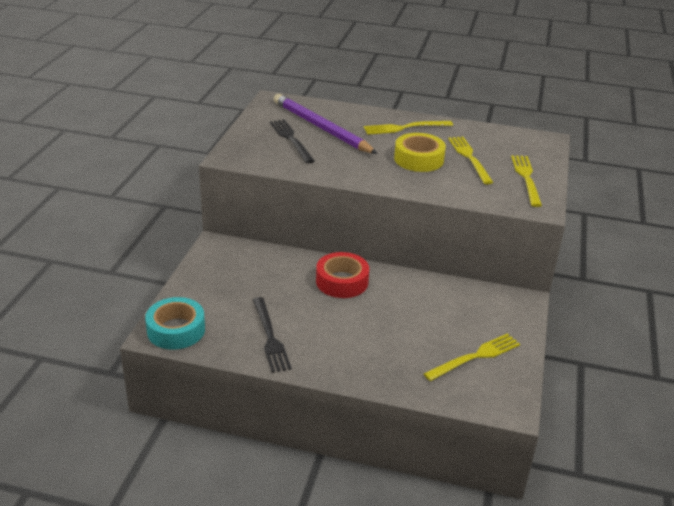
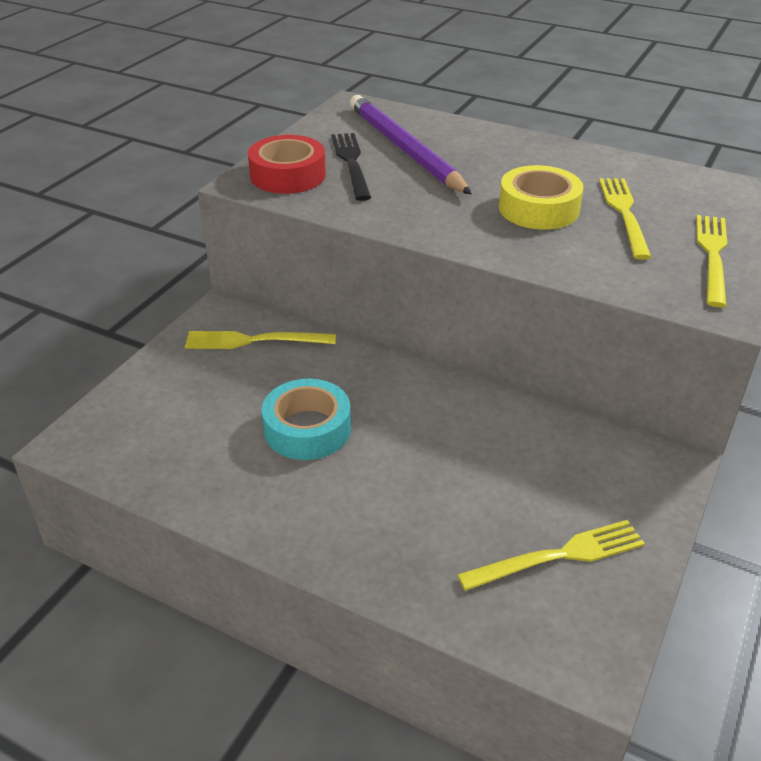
camera: 15 degrees right, 5 degrees up
turquoise tape [145,297,205,350] -> turquoise tape moved to [262,379,351,460]
black fork [253,297,291,373] -> none
red tape [316,252,369,298] -> red tape moved to [248,135,326,194]
yellow fork [364,121,453,135] -> yellow fork moved to [185,331,336,349]

